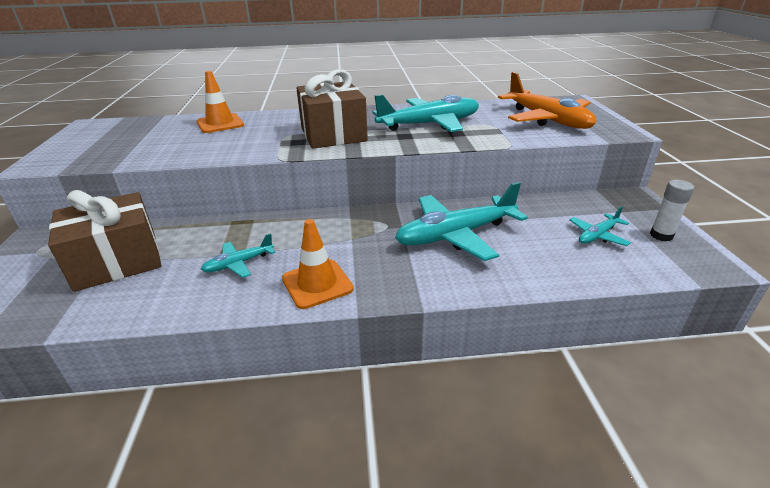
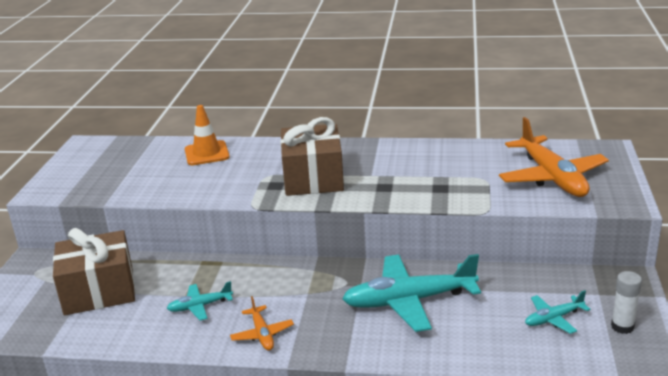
camera: 15 degrees right, 5 degrees down
orange traffic cone [282,219,354,309] -> orange plane [230,296,294,351]
turquoise plane [373,95,479,132] -> none

